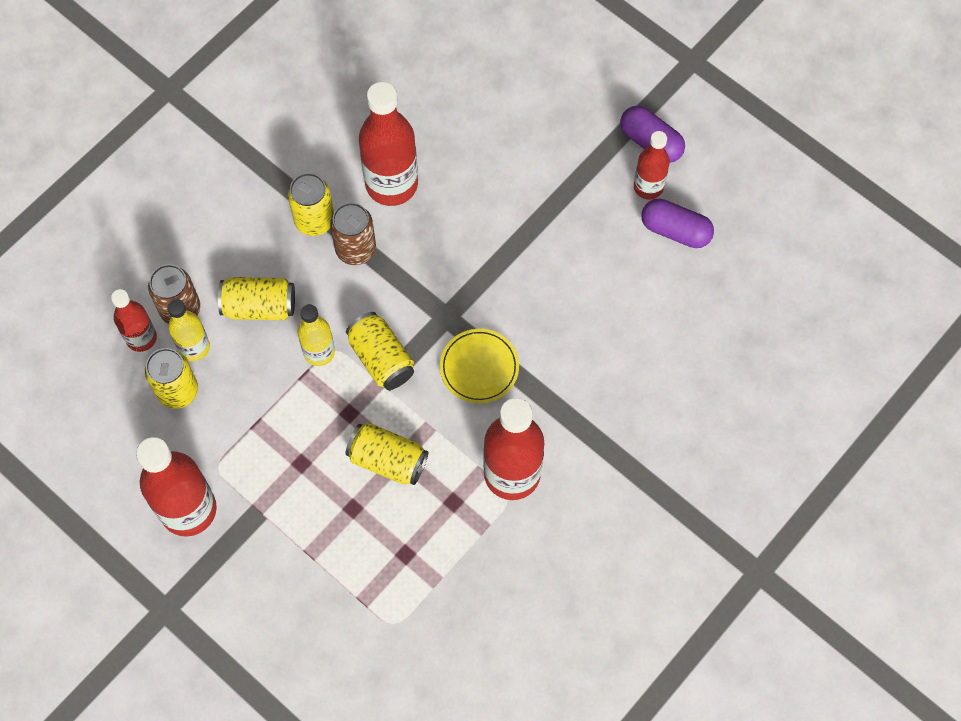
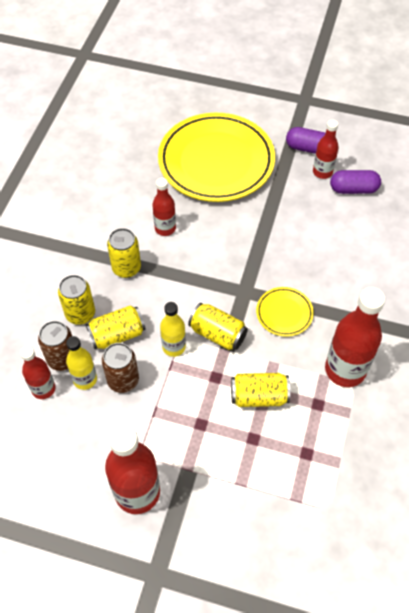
camera: 25 degrees left, 10 degrees down
yellow can [145,348,198,409] -> yellow can moved to [58,275,95,325]
brown can [330,202,376,265] -> brown can moved to [102,343,139,393]
red bottle [359,82,418,206] -> red bottle [152,178,176,236], size x0.57
none -> yellow plate [158,113,275,202]

